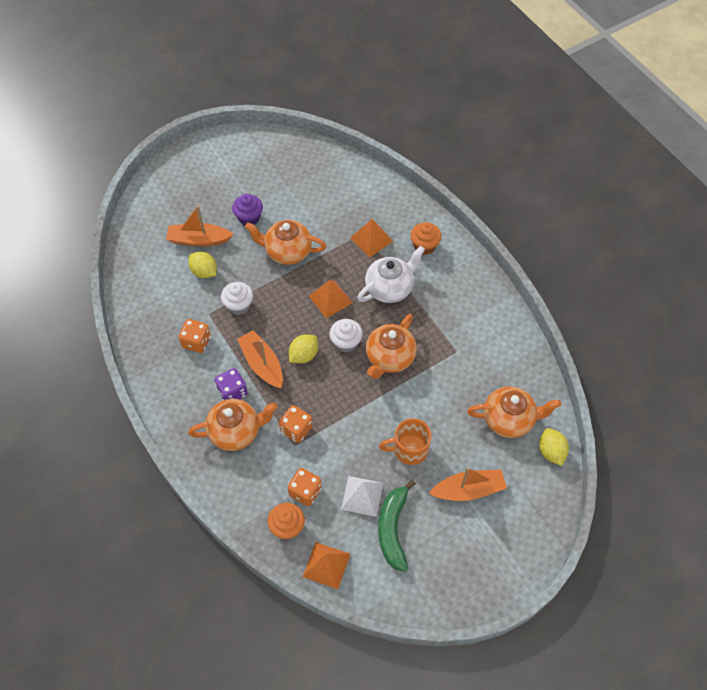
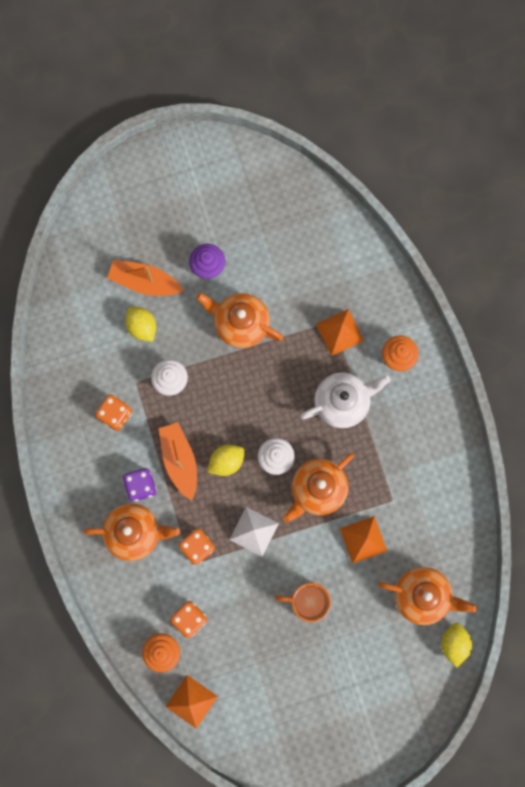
camera: 15 degrees right, 20 degrees up
orange pyramid [309,280,353,319] -> orange pyramid moved to [340,516,387,564]
white pyramid [341,476,383,517] -> white pyramid moved to [229,507,279,557]
green banana [378,480,416,572] -> none
orange boat [429,467,507,501] -> none

